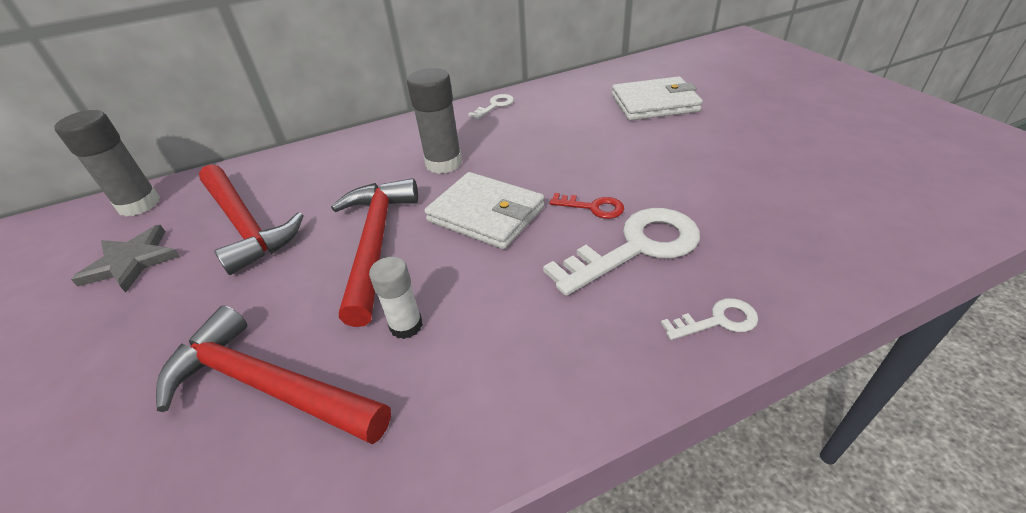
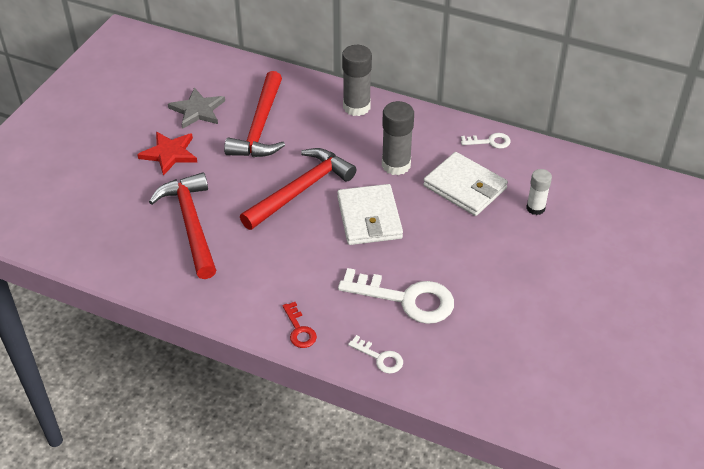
camera: 45 degrees right, 5 degrees up
grey glue stick [54,110,160,217] -> grey glue stick moved to [342,45,372,116]
white glue stick [369,257,423,339] -> white glue stick moved to [526,169,552,215]
red key [549,193,624,219] -> red key moved to [283,302,317,348]
white wallet [612,76,703,120] -> white wallet moved to [423,152,508,216]
none -> red star [137,132,197,176]

